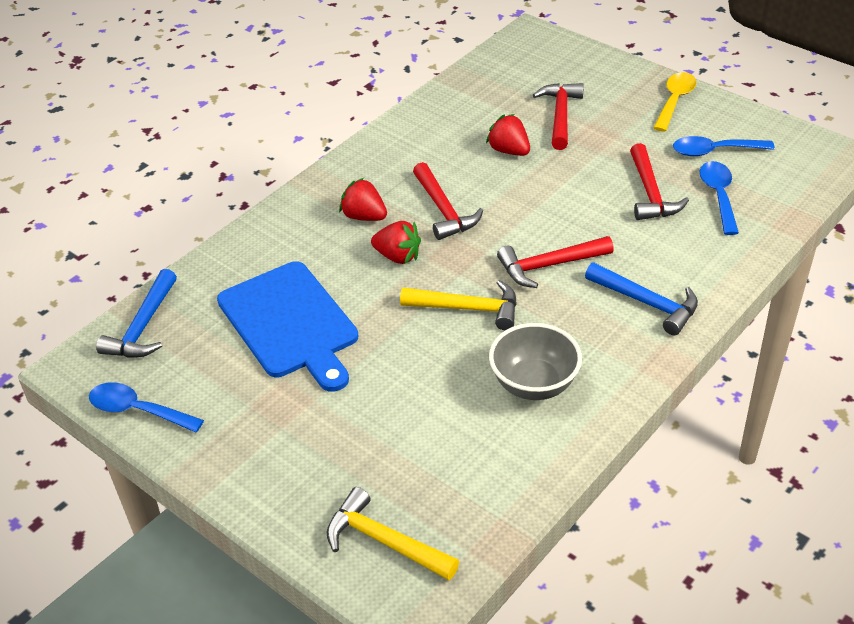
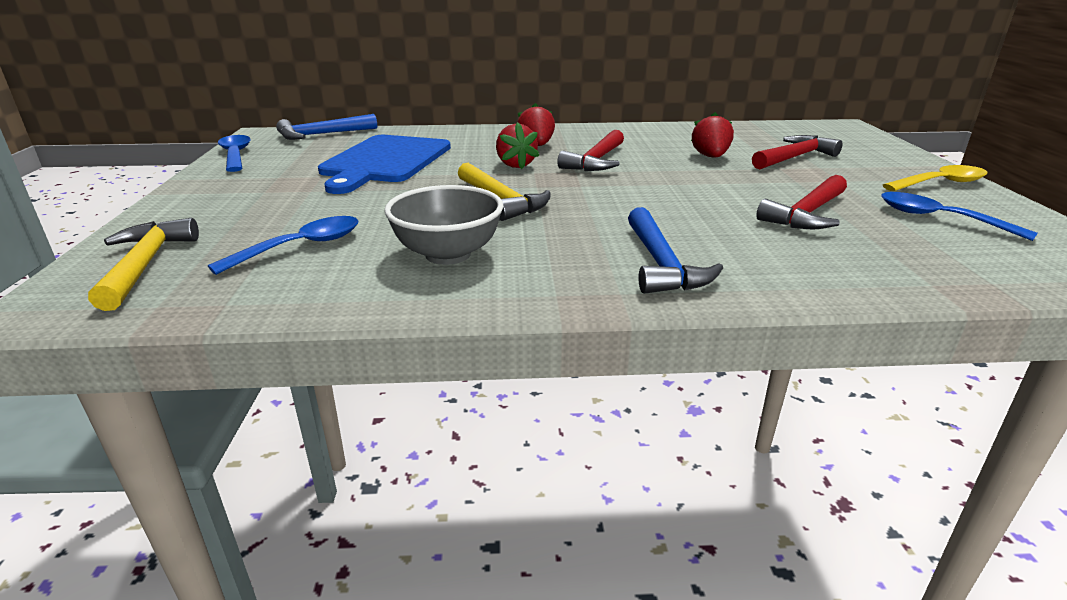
camera: 45 degrees right, 15 degrees down
red hammer [497,236,614,288] -> none
blue spoon [700,161,739,235] -> blue spoon moved to [208,216,358,275]

